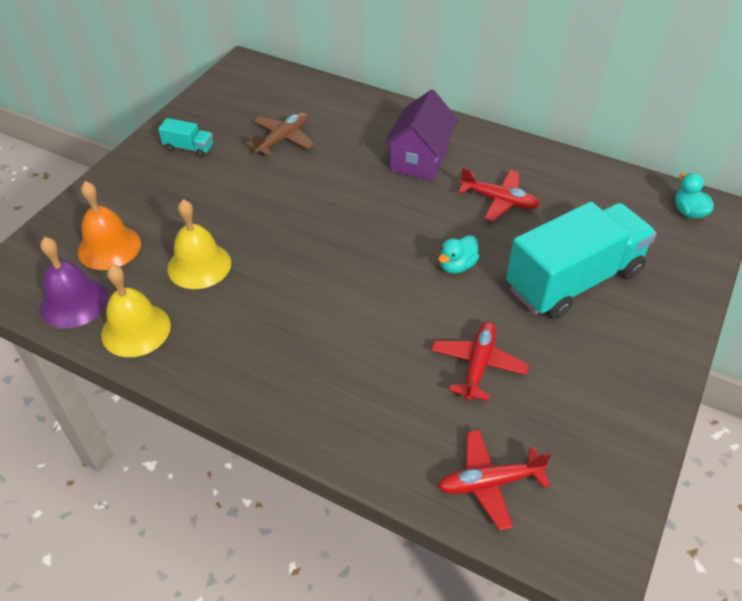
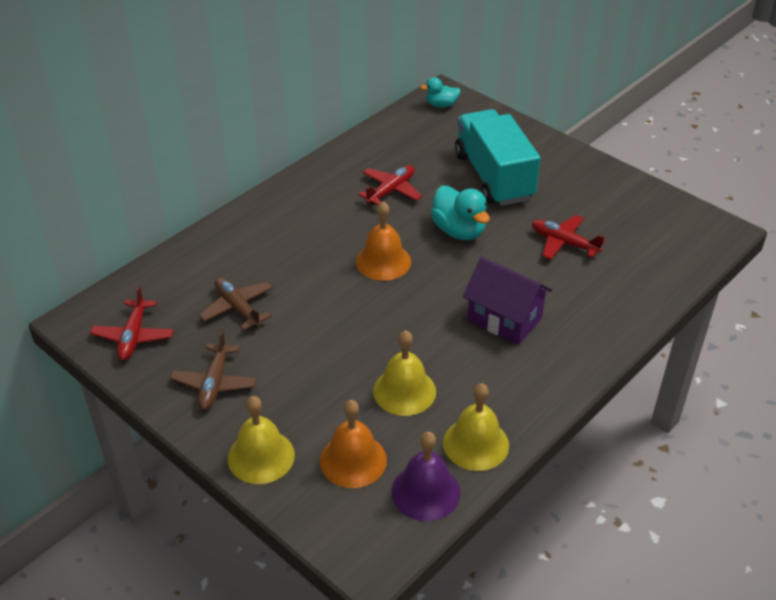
camera: 75 degrees left, 5 degrees down
turquoise truck [158,118,213,158] -> brown plane [170,331,257,410]
purple house [384,89,458,181] -> purple house moved to [463,257,552,345]
turquoise duck [438,235,479,274] -> turquoise duck [431,186,490,240], size x1.67
red plane [438,430,551,531] -> red plane moved to [90,286,174,361]
none -> yellow bell [228,396,295,484]
none -> orange bell [356,201,411,281]

